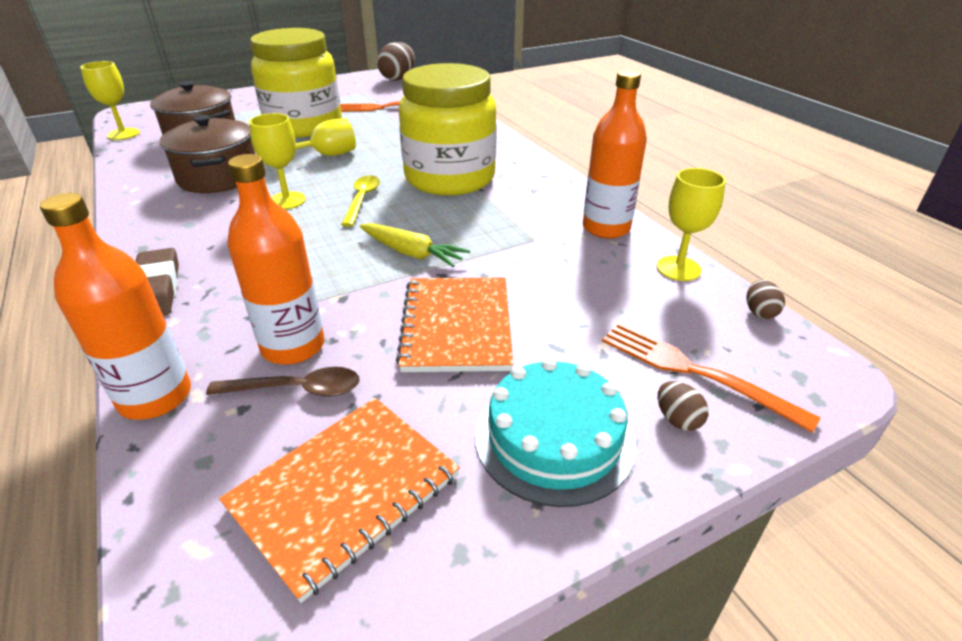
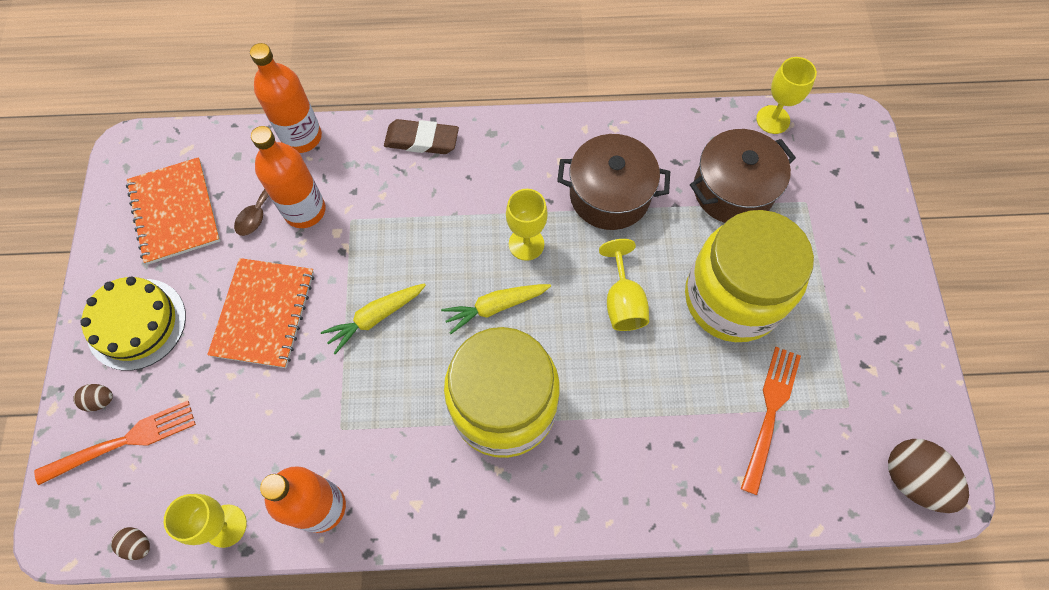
camera: 115 degrees right, 30 degrees up
yellow spoon [341,175,380,227] -> yellow carrot [441,284,551,334]
orange notebook [396,277,513,372] -> orange notebook turned 75 degrees clockwise [207,258,314,368]
turquoise cake [475,358,636,507] -> yellow cake [80,277,186,371]

